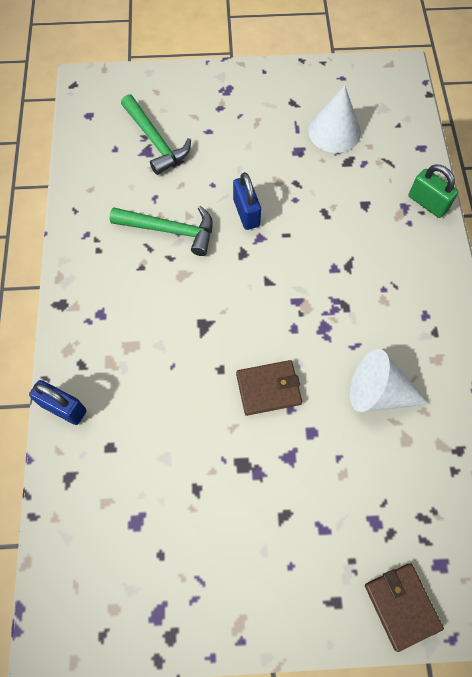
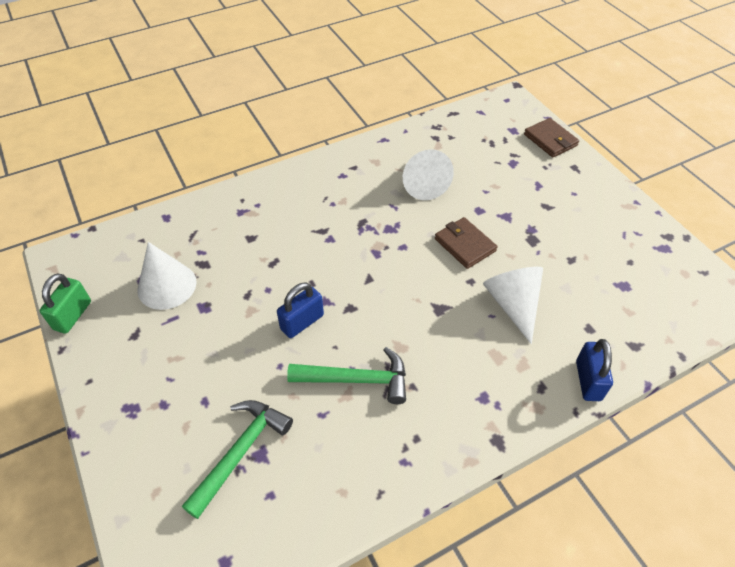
camera: 115 degrees left, 15 degrees down
green hammer [110,206,213,256] -> green hammer turned 105 degrees clockwise [287,347,406,404]
brown wallet [365,563,444,652] -> brown wallet turned 75 degrees counterclockwise [524,118,579,157]
green padlock [409,164,458,218] -> green padlock moved to [39,273,91,333]
none -> white cone [483,267,543,344]

